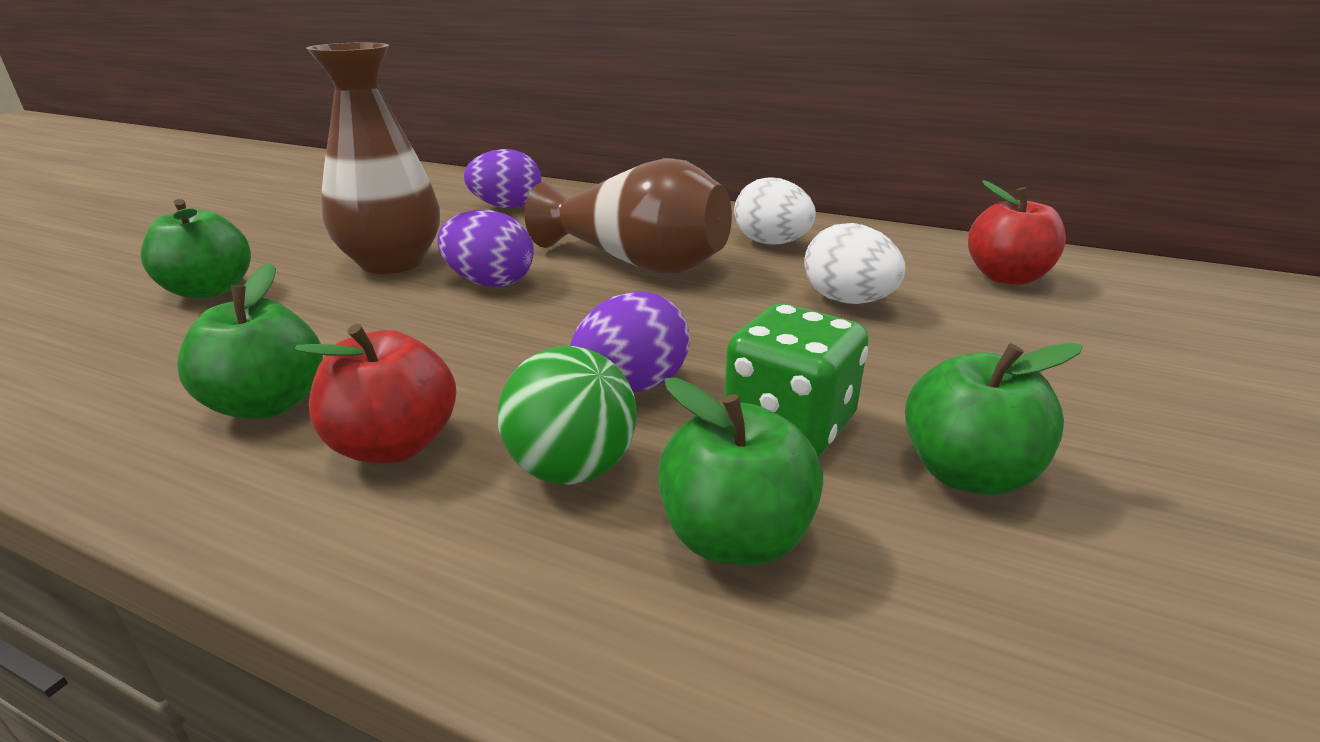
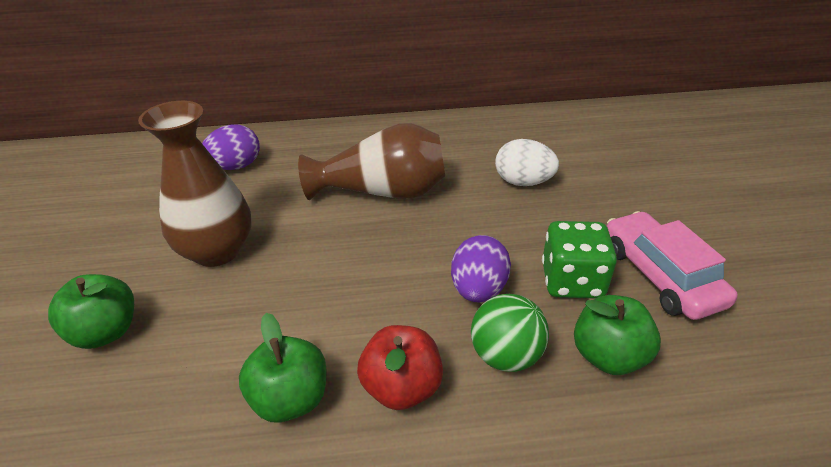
camera: 30 degrees left, 10 degrees up
purple egg [437,210,534,287] -> none
white egg [734,177,816,245] -> none
green apple [905,342,1083,495] -> pink car [607,211,738,320]
red apple [968,180,1066,285] -> none

